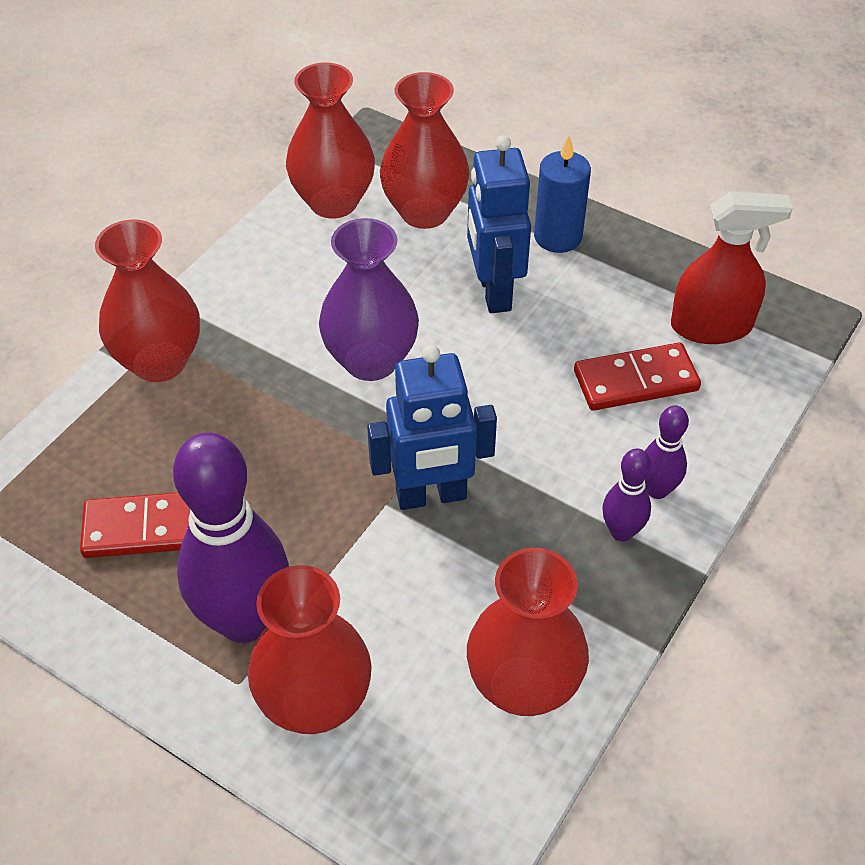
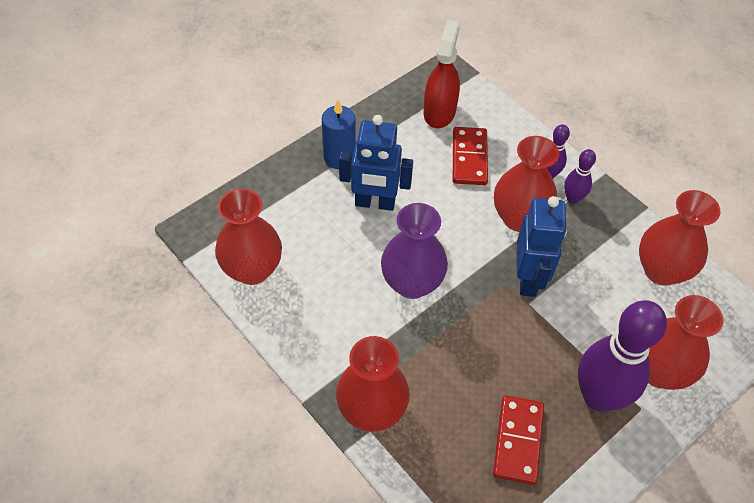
camera: 75 degrees left, 5 degrees up
red vase [380,72,470,229] -> red vase moved to [494,136,559,232]

